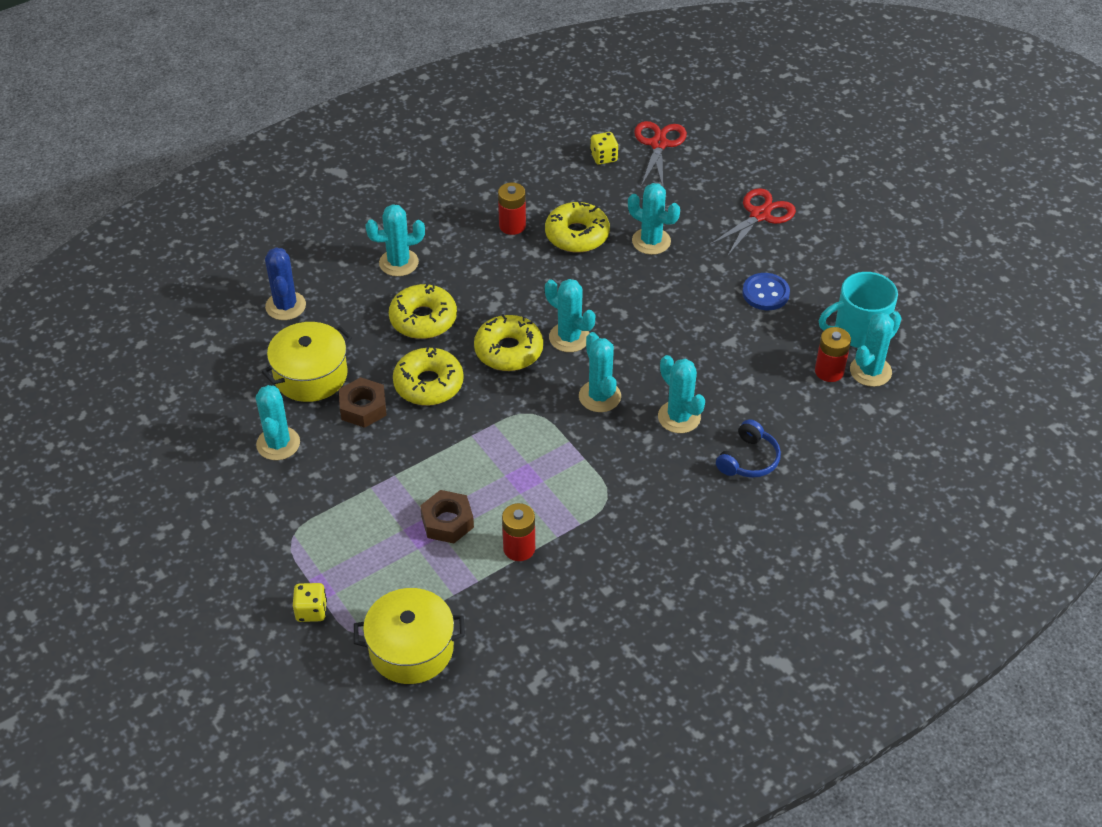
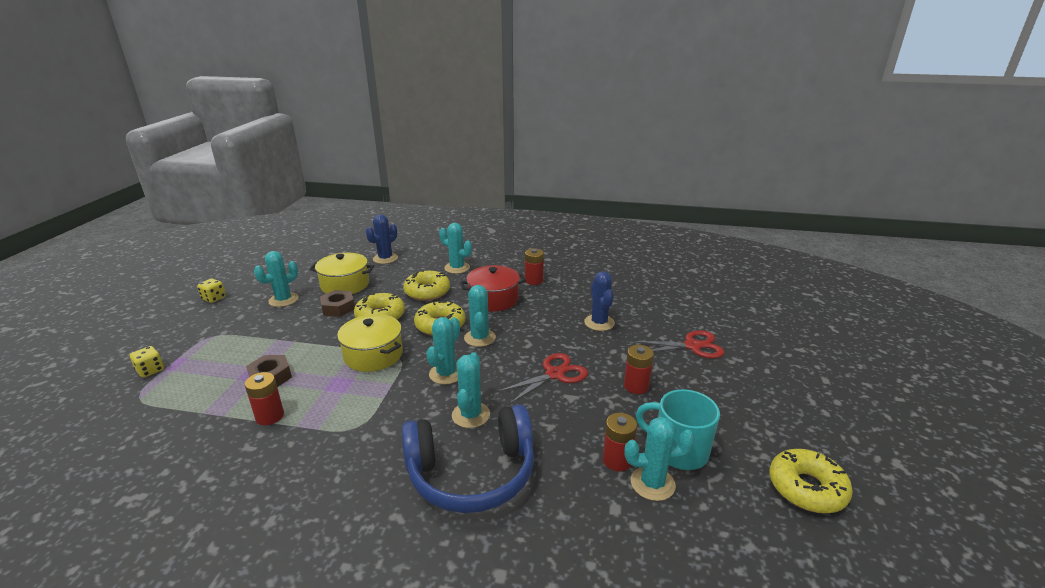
camera: 45 degrees right, 20 degrees down
yellow pot [354,588,465,684] -> yellow pot moved to [337,314,403,372]
yellow donut [545,201,610,253] -> yellow donut moved to [769,449,853,514]
yellow dice [590,132,618,165] -> yellow dice moved to [197,279,226,303]
turquoise cactus [628,183,680,255] -> blue cactus [584,271,615,331]
red scissors [634,121,687,187] -> red scissors moved to [497,353,588,404]
blue headphones [716,419,781,478] -> blue headphones [402,404,534,513], size x2.11
blue button [742,273,790,310] -> red battery [624,345,654,394]
none -> red pot [460,265,526,312]

